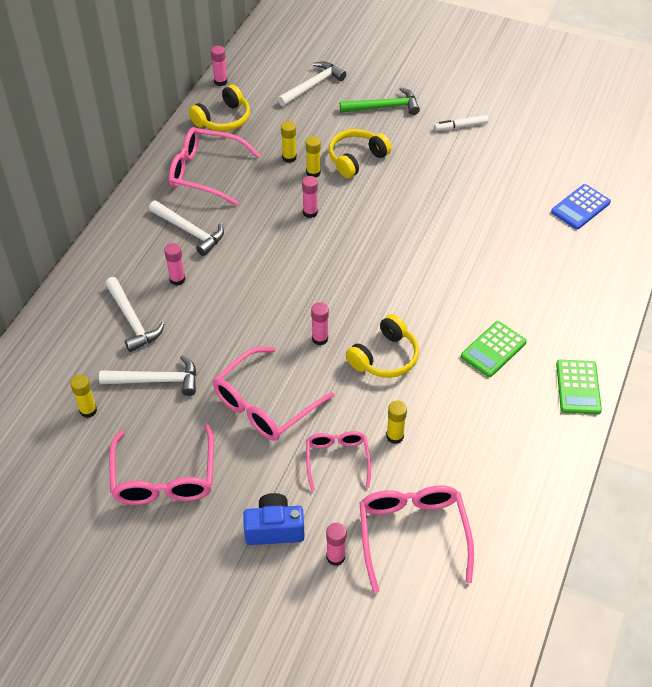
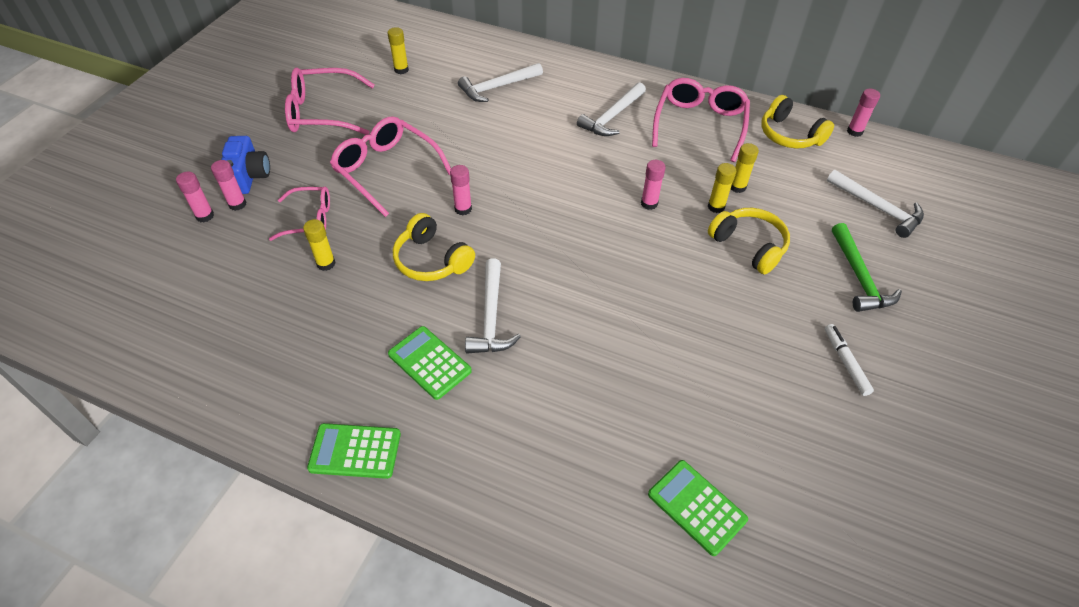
camera: 90 degrees right, 0 degrees up
white hammer [99,355,197,396] -> white hammer moved to [465,259,521,354]
pink glue stick [164,243,185,286] -> pink glue stick moved to [211,160,246,211]
pink glasses [360,485,474,593] -> none
blue calculator [551,184,611,229] -> green calculator [648,460,748,556]

